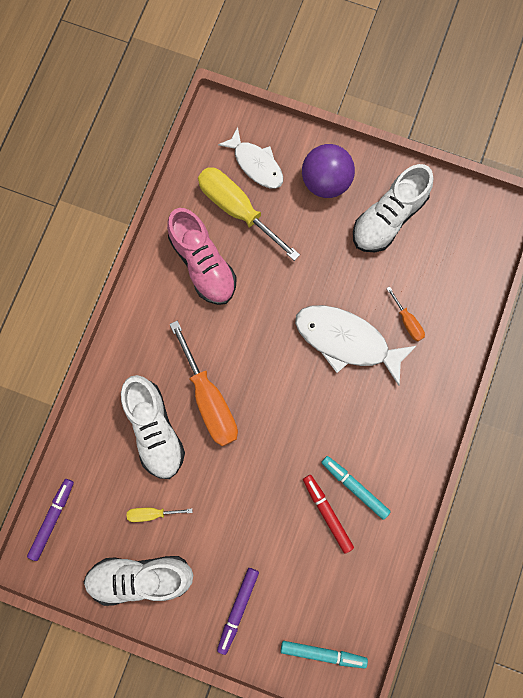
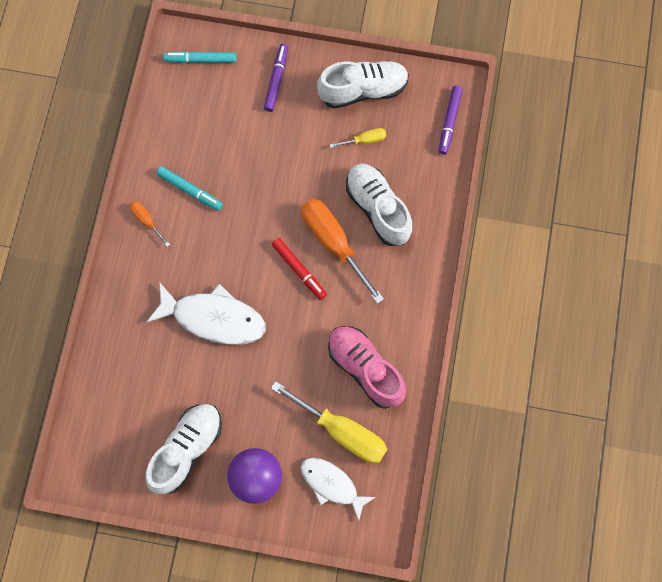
camera: 170 degrees right, 5 degrees down
red marker [303,475,354,553] -> red marker moved to [272,238,327,300]
orange screwdriver [386,286,425,341] -> orange screwdriver moved to [130,201,170,247]

